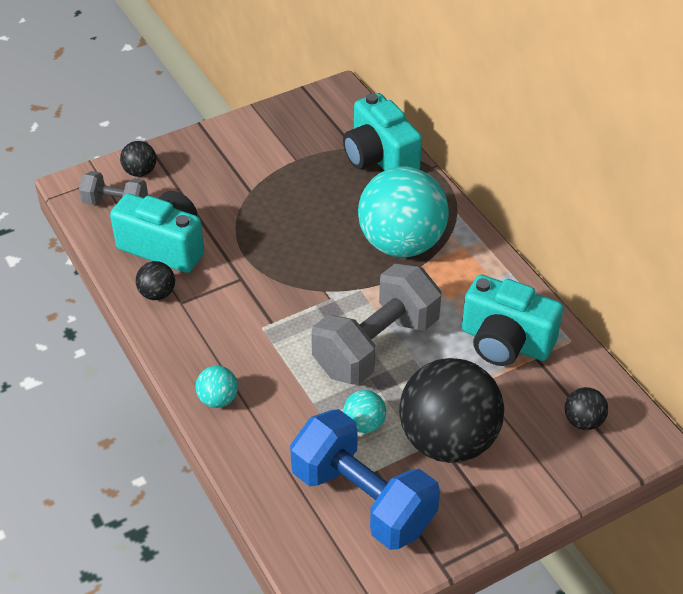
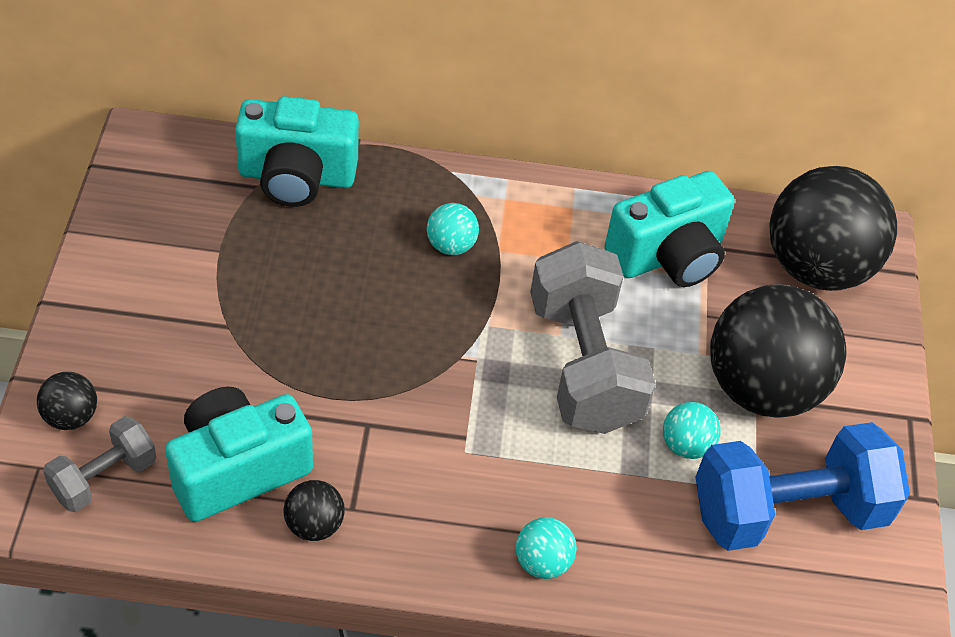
camera: 60 degrees left, 5 degrees up
turquoise ball [358,166,449,257] -> turquoise ball [427,203,479,255], size x0.42
black ball [565,387,608,430] -> black ball [769,166,897,291], size x2.36

